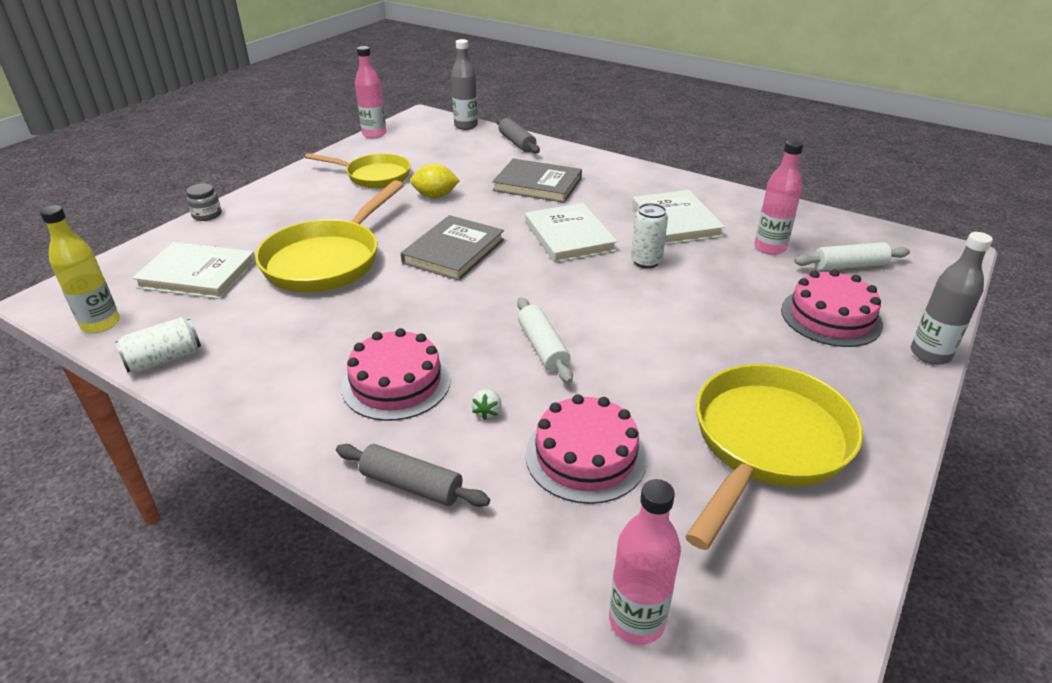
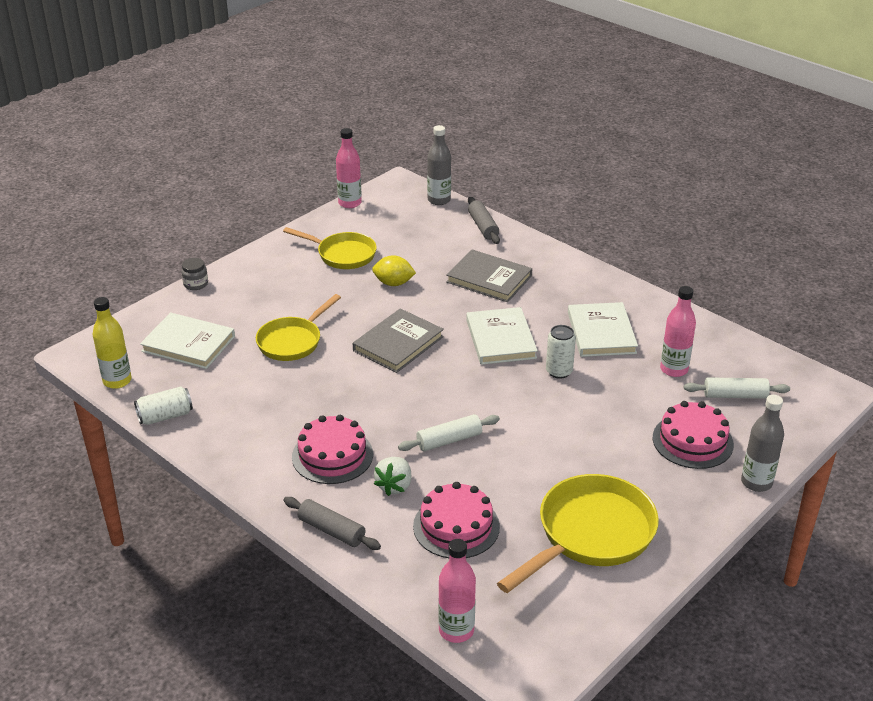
camera: 10 degrees right, 0 degrees up
yellow pan [255,180,404,292] -> yellow pan [256,294,341,361], size x0.66
white strawberry [471,389,502,420] -> white strawberry [374,457,412,496], size x1.72
white rolling pin [517,297,573,383] -> white rolling pin turned 75 degrees clockwise [398,414,500,451]

